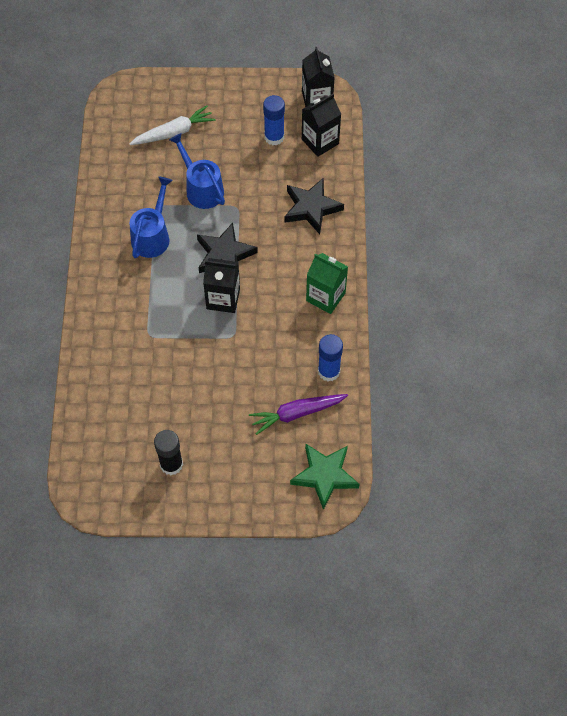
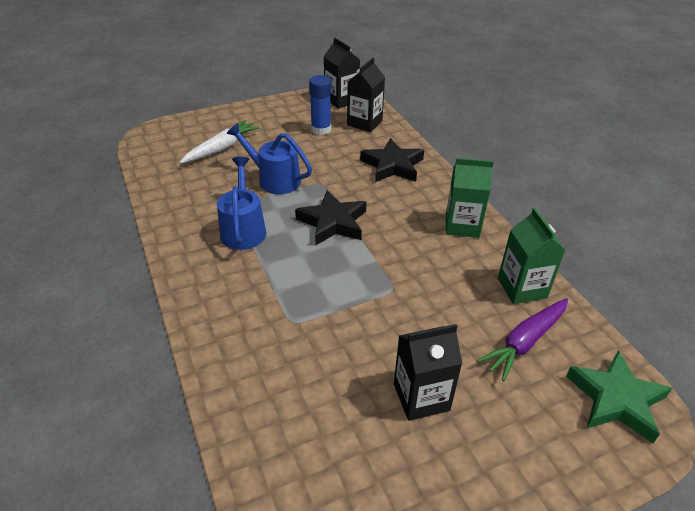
camera: 25 degrees left, 20 degrees down
black glue stick [154,430,183,475] -> none
black carton [203,258,240,313] -> black carton moved to [394,324,463,421]
blue glue stick [318,334,343,382] -> green carton [498,208,565,304]

